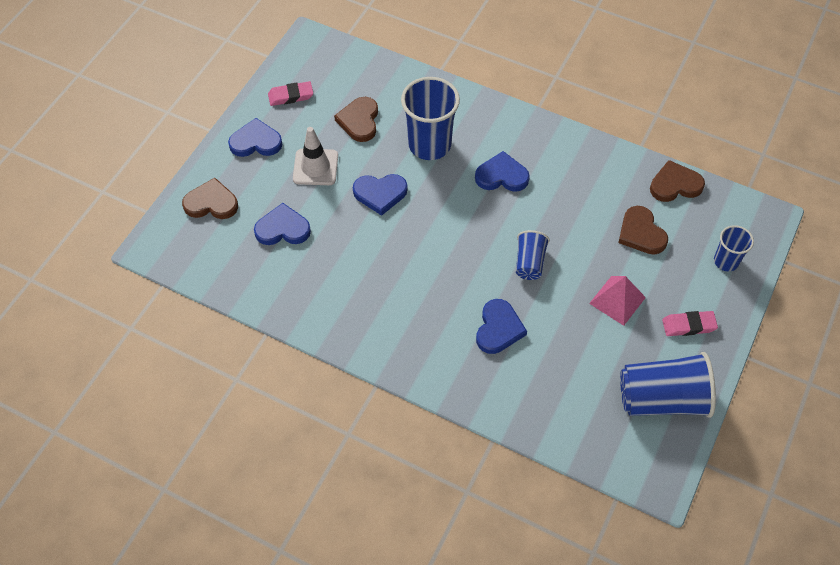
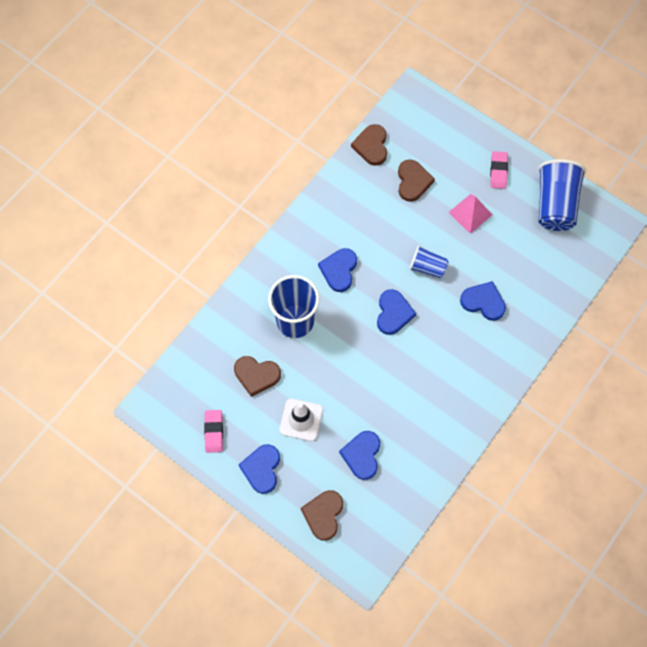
camera: 80 degrees left, 10 degrees up
blue heart [353,174,408,216] -> blue heart moved to [377,289,416,335]
brown heart [618,206,668,255] -> brown heart turned 75 degrees counterclockwise [398,159,435,202]
blue cup [714,225,754,272] -> none

